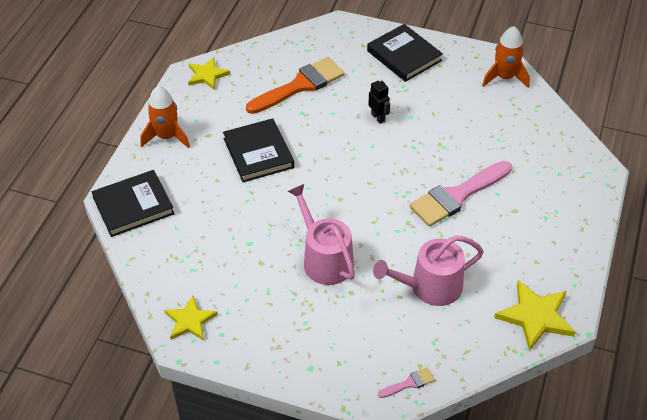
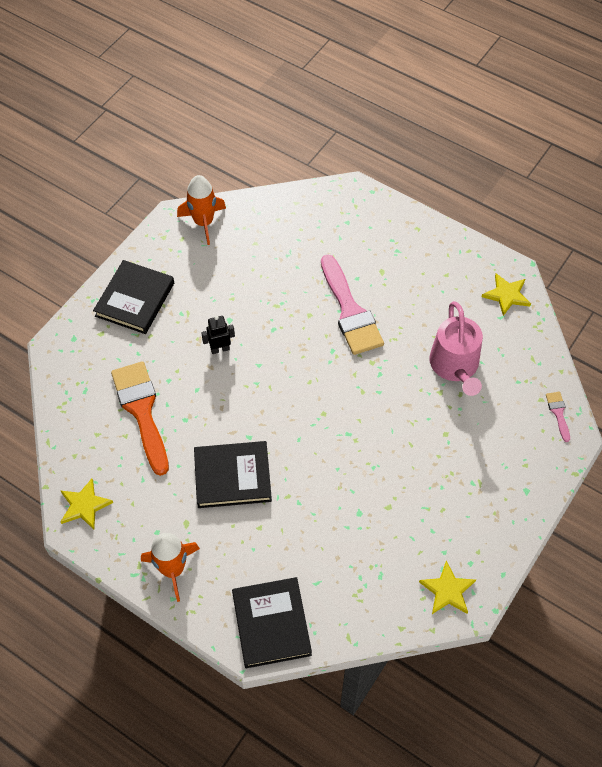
camera: 75 degrees left, 10 degrees up
pink watering can [288,184,355,285] -> none
black book [367,24,443,82] -> black book turned 45 degrees counterclockwise [93,260,174,334]
yellow star [494,280,576,351] -> yellow star [482,274,531,316], size x0.67

